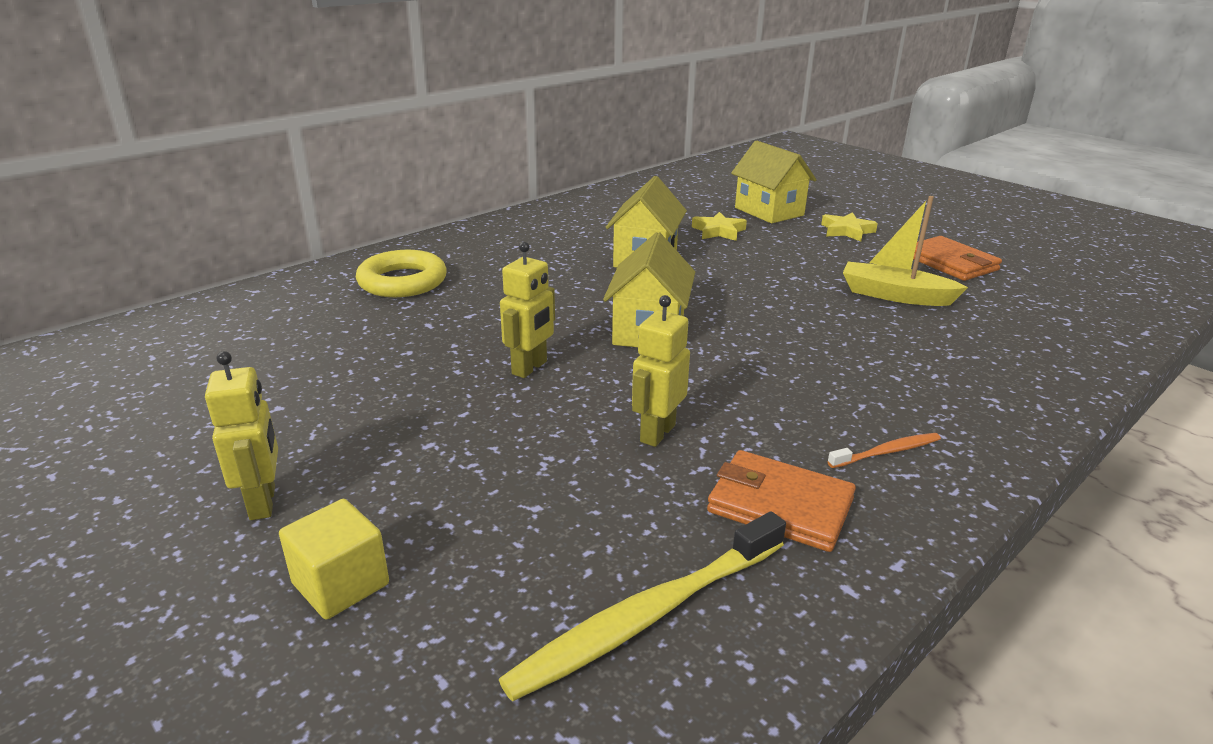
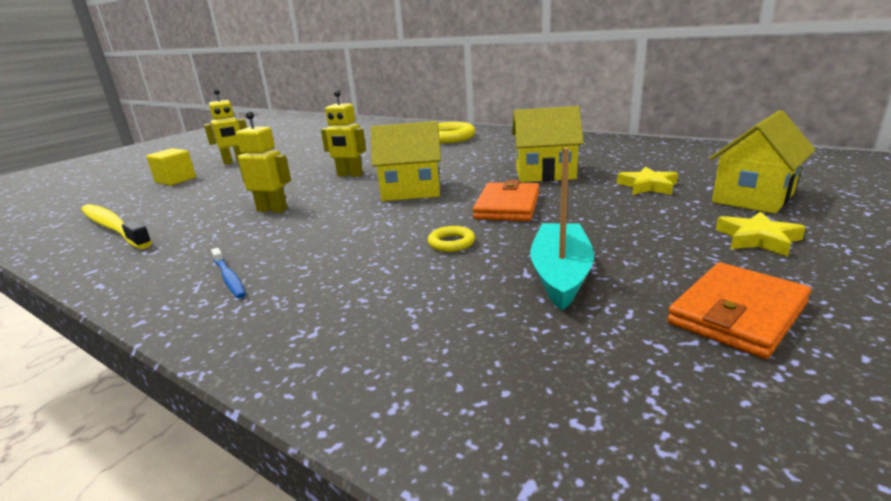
camera: 80 degrees right, 5 degrees down
orange wallet [707,450,856,552] -> orange wallet moved to [473,180,539,221]
orange toothbrush [827,433,941,468] -> blue toothbrush [211,248,246,299]
yellow boat [843,196,968,306] -> turquoise boat [530,148,594,310]
none -> yellow ring [428,226,475,252]

